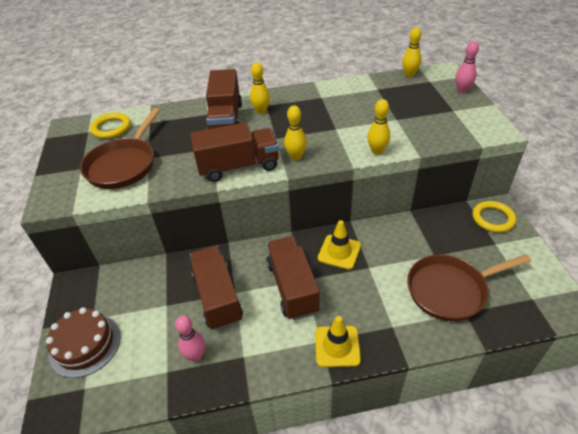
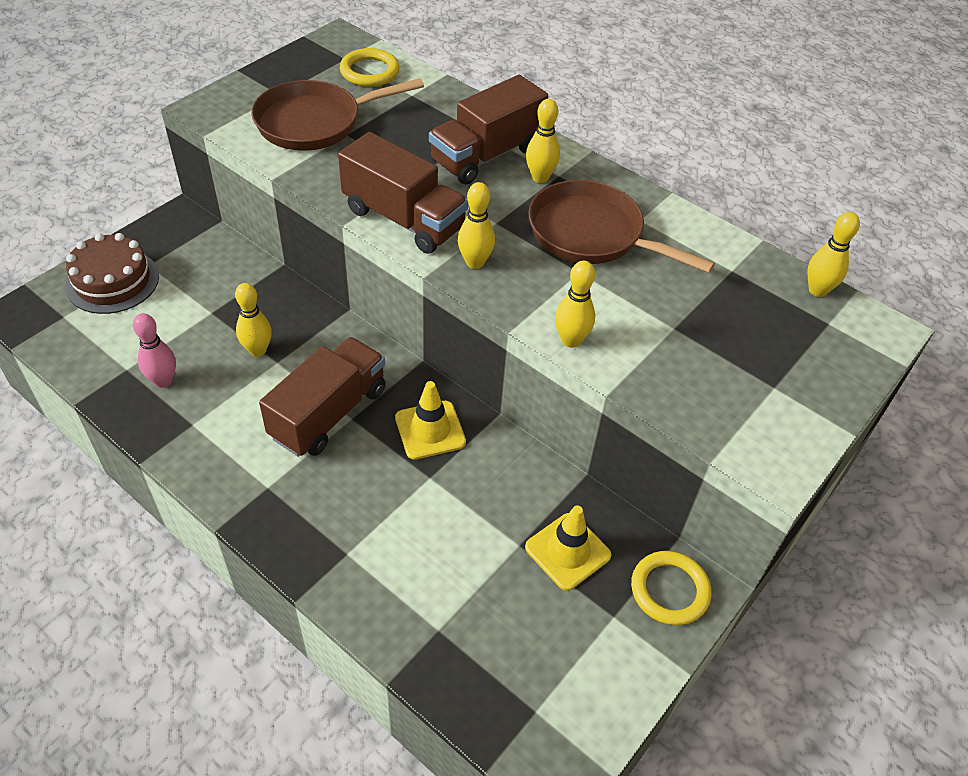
camera: 45 degrees right, 5 degrees up
brown truck [190,245,243,331] -> yellow bowling pin [235,283,272,357]
yellow traffic cone [315,316,361,367] -> yellow traffic cone moved to [525,505,611,591]
brown pan [407,254,531,321] -> brown pan moved to [528,180,715,273]
pink bowling pin [455,41,479,93] -> none

